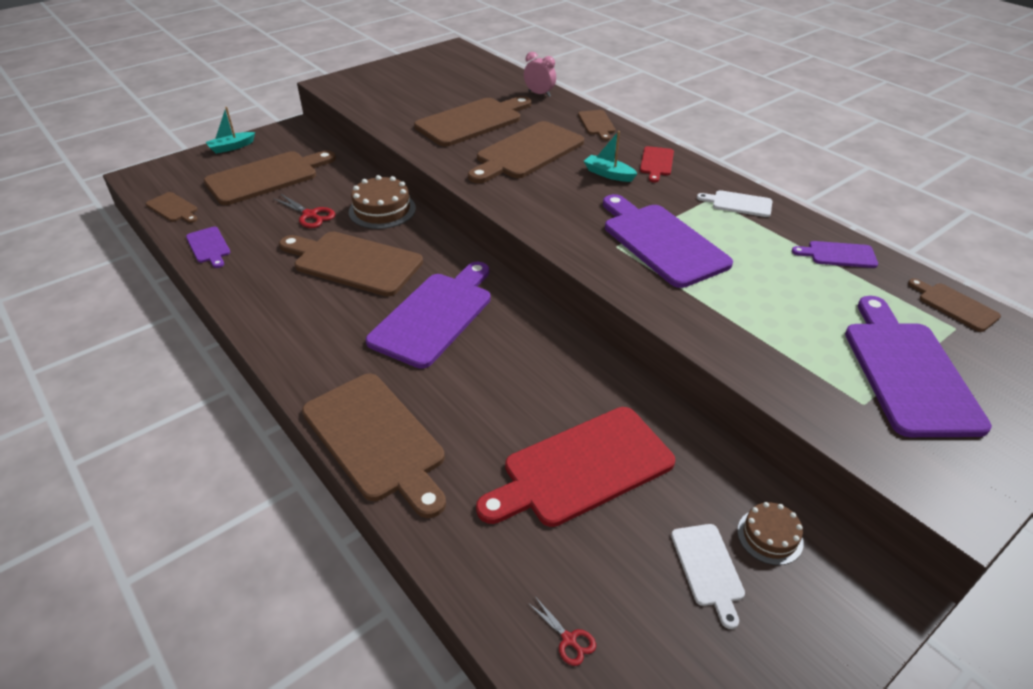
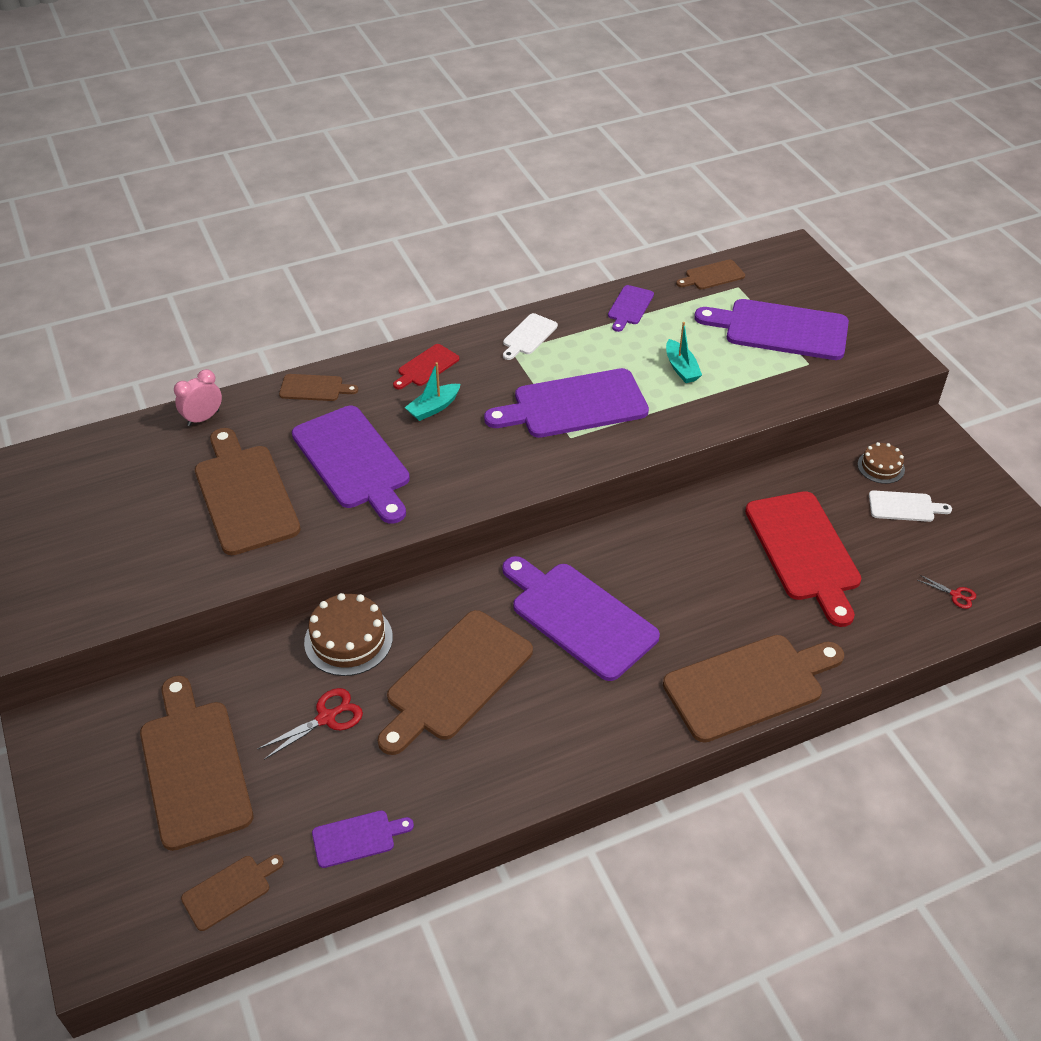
camera: 75 degrees left, 5 degrees up
turquoise boat [206,107,255,154] -> turquoise boat moved to [666,322,702,383]
brown cutting board [468,121,584,183] -> purple cutting board [292,406,410,524]
red scissors [528,598,596,666] -> red scissors turned 60 degrees clockwise [918,575,976,609]
red cutting board [640,146,674,182] -> red cutting board turned 105 degrees clockwise [393,344,459,389]

